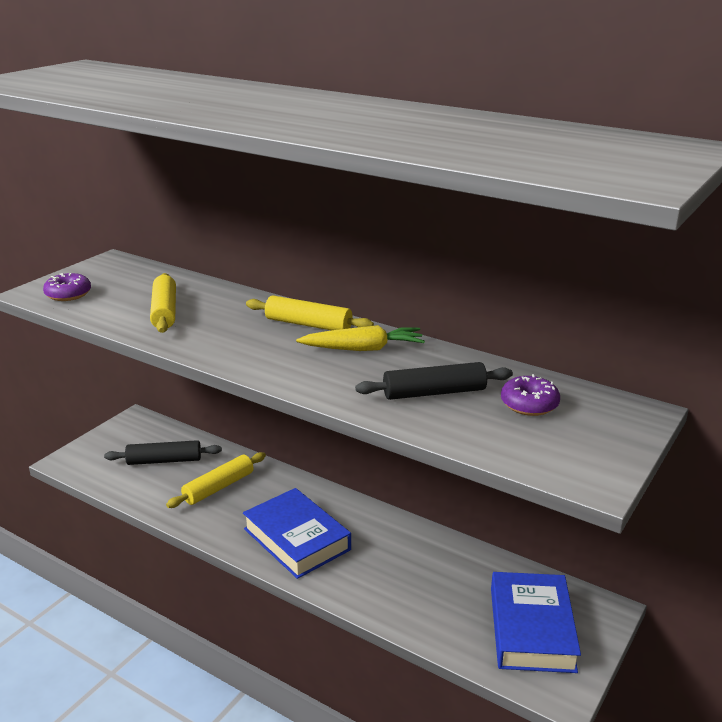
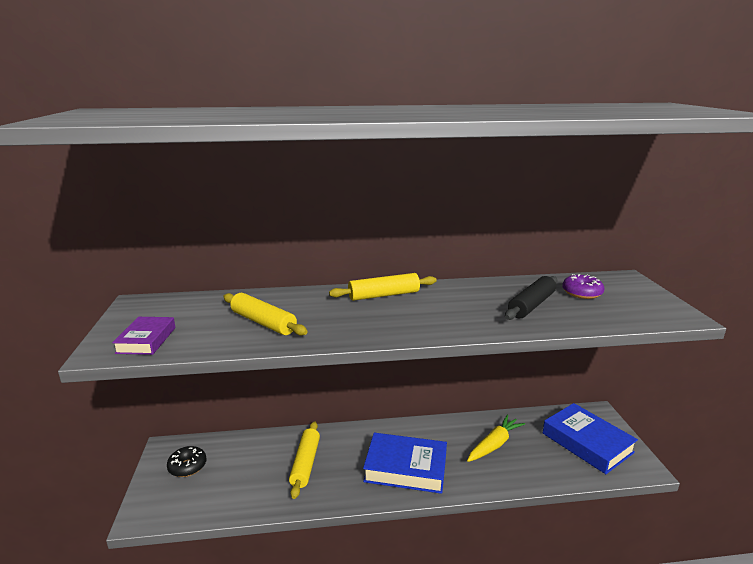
camera: 40 degrees left, 5 degrees down
purple donut [43,273,91,301] -> purple book [112,317,175,355]
black rolling pin [104,440,222,465] -> none
yellow carrot [296,325,425,351] -> yellow carrot moved to [467,415,525,462]
none -> black donut [167,446,207,477]

